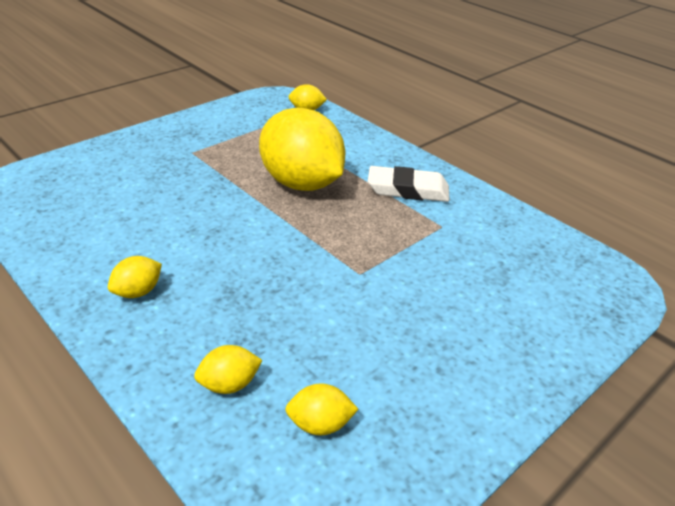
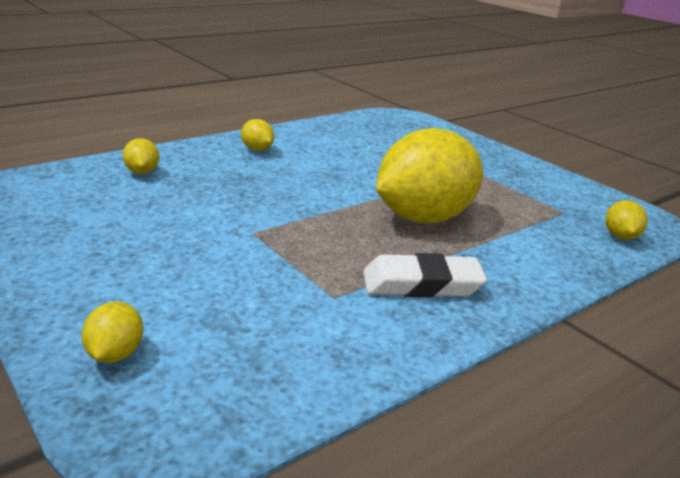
camera: 95 degrees right, 10 degrees down
yellow lemon [285,383,359,436] -> yellow lemon moved to [82,302,143,363]
white eraser [368,166,449,202] -> white eraser turned 75 degrees clockwise [363,253,487,298]

